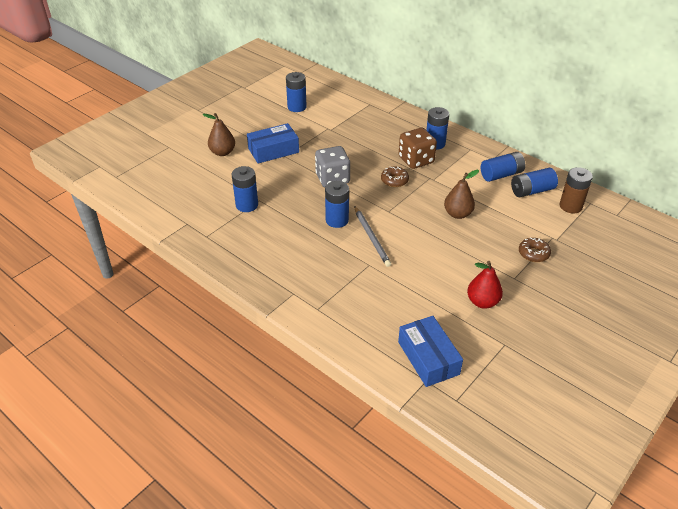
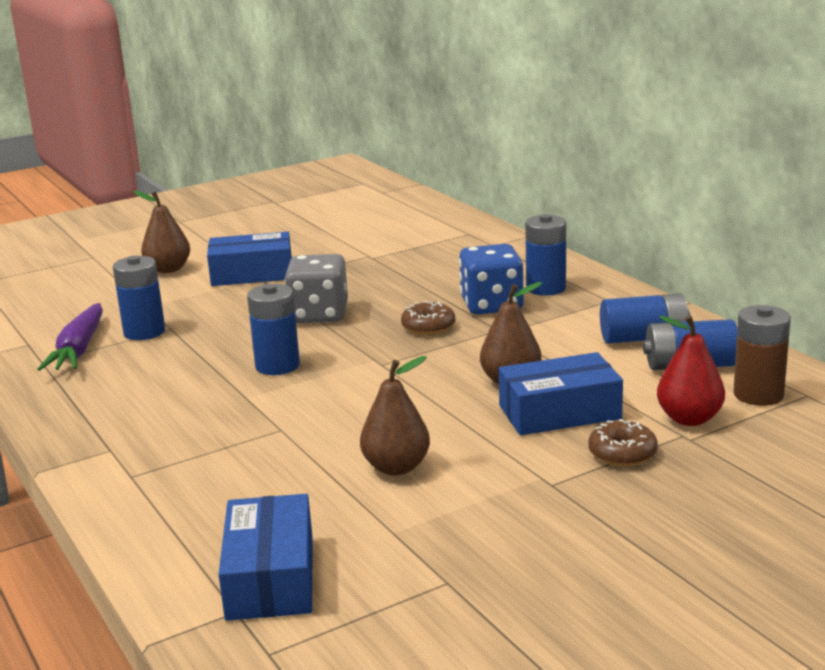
camera: 20 degrees right, 20 degrees down
blue battery [286,72,307,112] -> none
grey pencil [354,206,391,267] -> none
brown dice [399,128,437,169] -> blue dice [459,244,524,315]
red pear [467,261,503,309] -> red pear moved to [657,315,725,426]
none -> purple carrot [37,303,103,371]
none -> brown pear [360,356,430,476]
none -> blue box [499,352,623,435]

